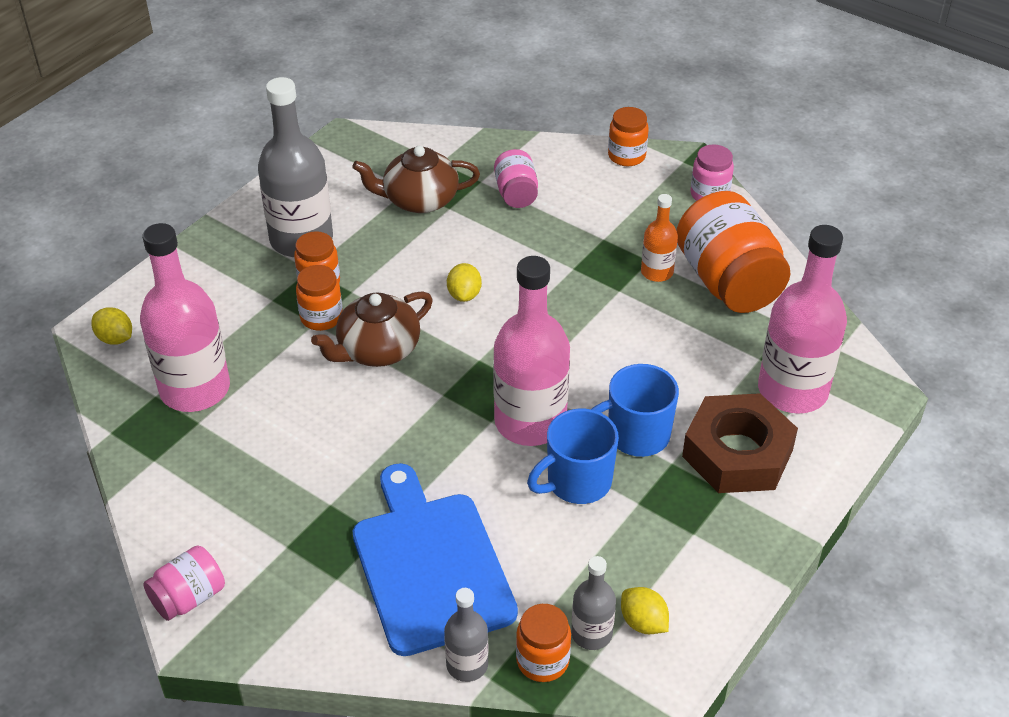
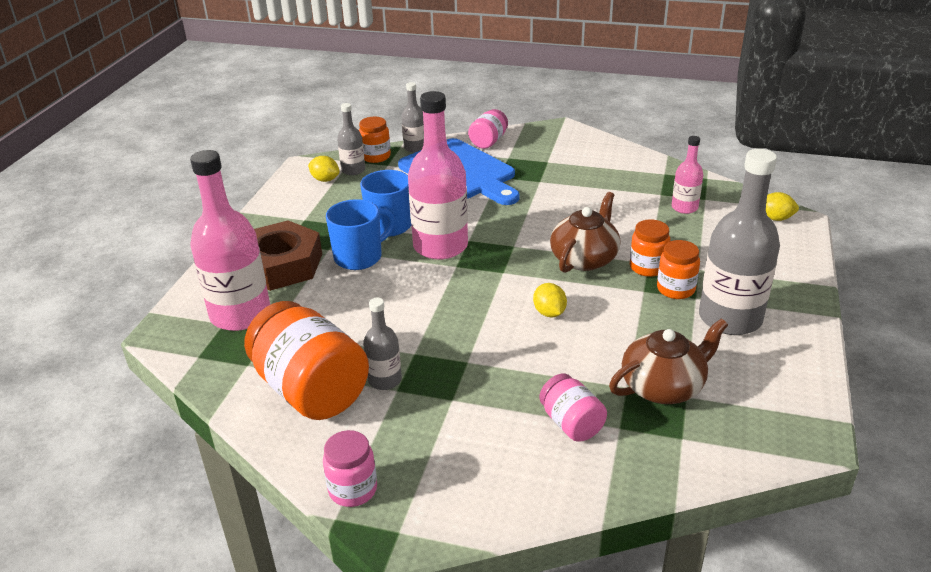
camera: 160 degrees right, 10 degrees down
pink bottle [140,223,230,412] -> pink bottle [672,136,703,214], size x0.50
pink jar [143,545,225,621] -> pink jar moved to [468,109,508,149]
orange jar [608,107,649,166] -> none
orange bottle [641,194,678,282] -> grey bottle [363,298,402,390]

